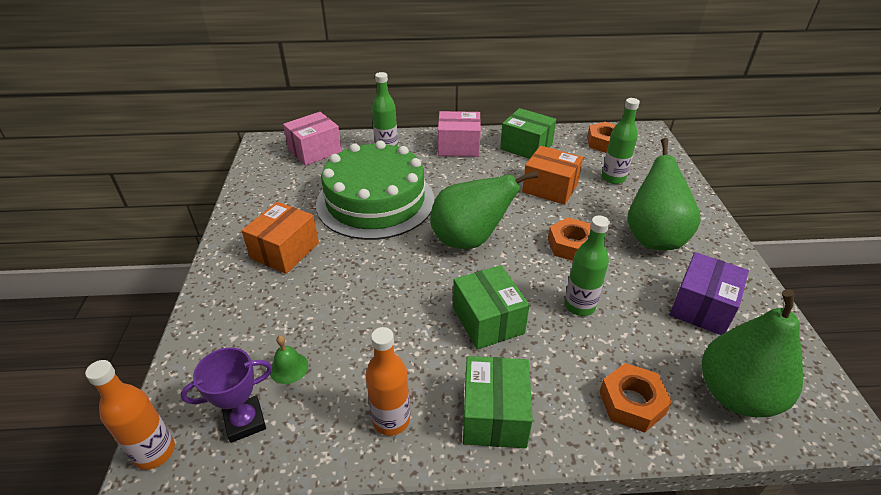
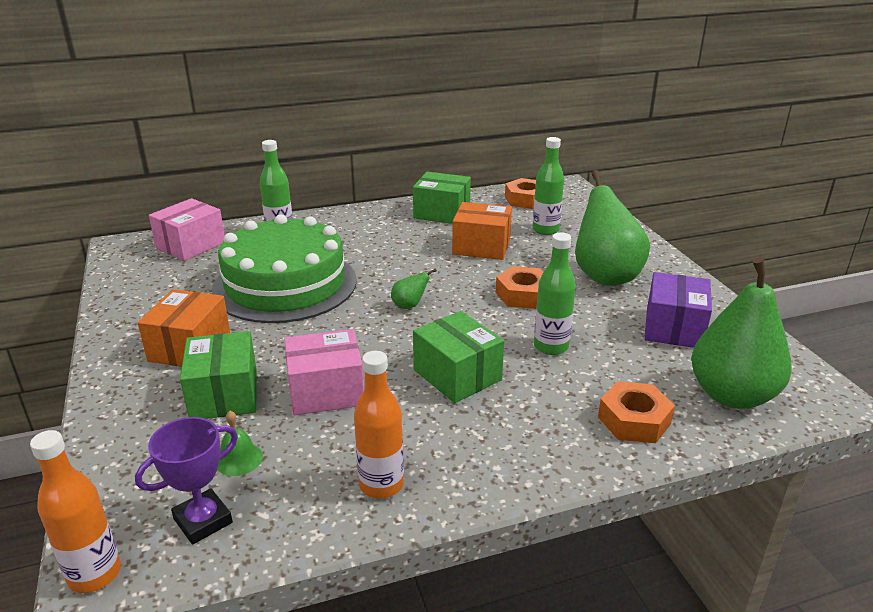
camera: 15 degrees left, 10 degrees down
green pear [430,170,538,249] -> green pear [391,268,437,309], size x0.41
pink box [438,111,481,157] -> pink box moved to [284,329,364,415]
green box [463,356,533,448] -> green box moved to [180,331,257,419]

